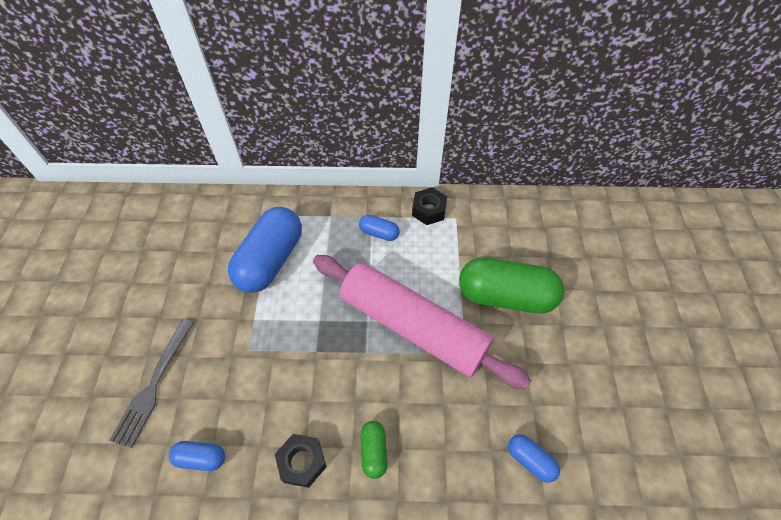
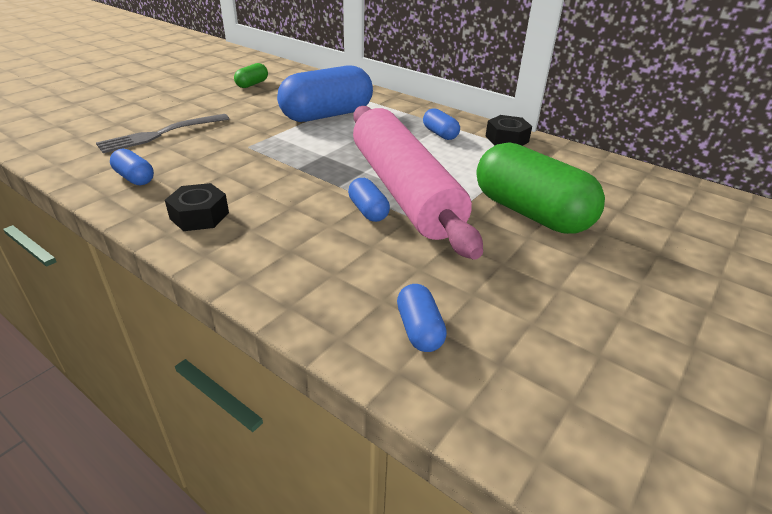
camera: 35 degrees right, 20 degrees down
green capsule [360,421,387,479] -> green capsule moved to [234,63,268,88]
none -> blue capsule [348,178,390,222]

